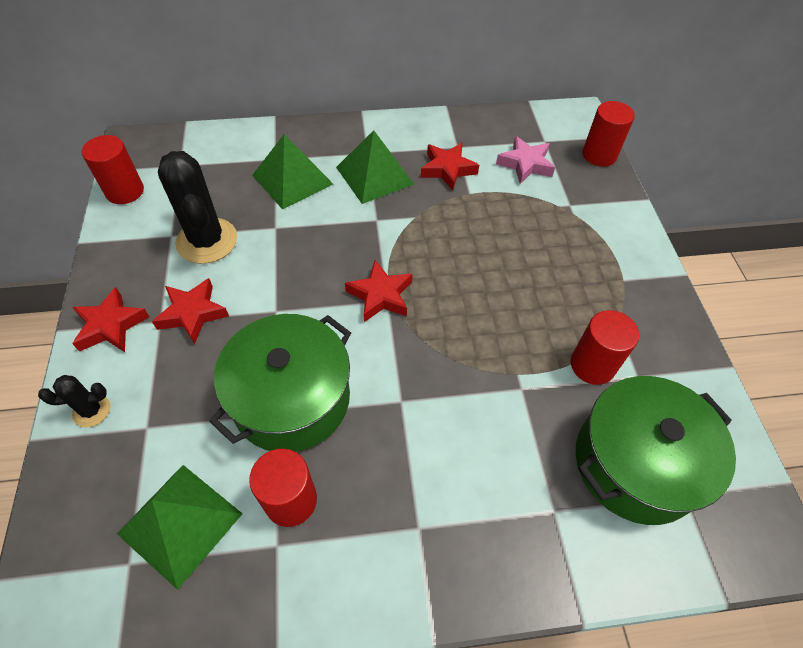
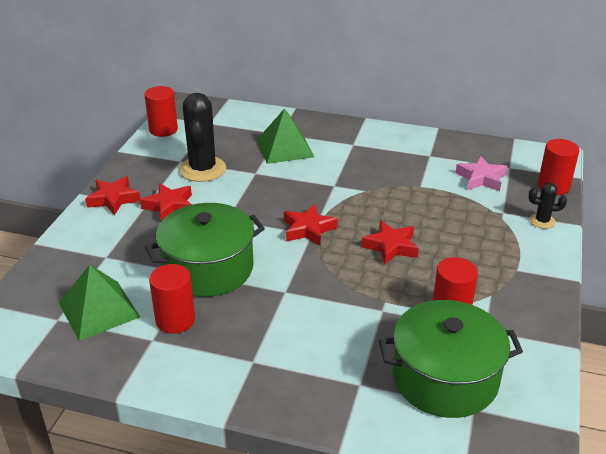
camera: 25 degrees right, 20 degrees down
black cactus [38,375,110,427] -> black cactus moved to [529,183,567,229]
green pyramid [336,130,414,204] -> none
red star [421,143,479,191] -> red star moved to [361,221,419,265]

